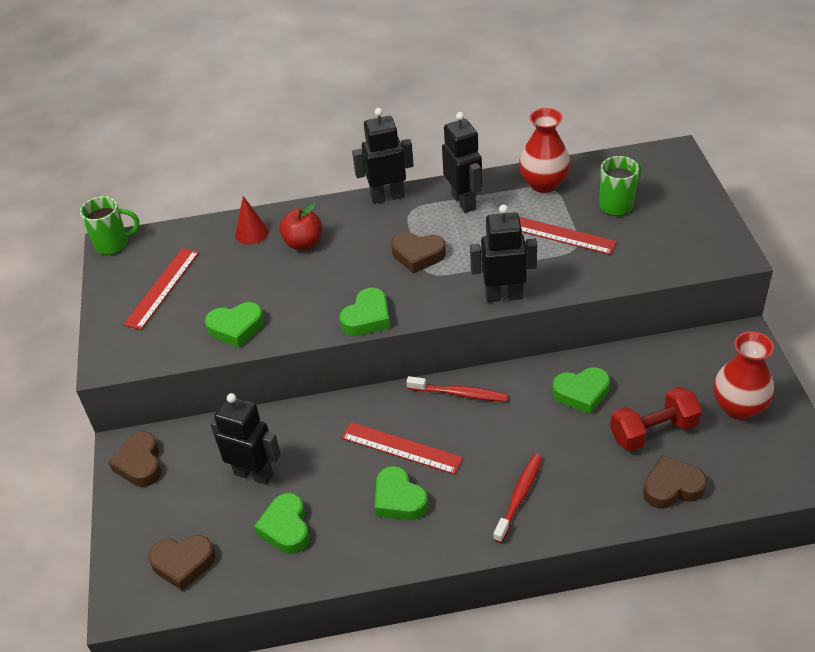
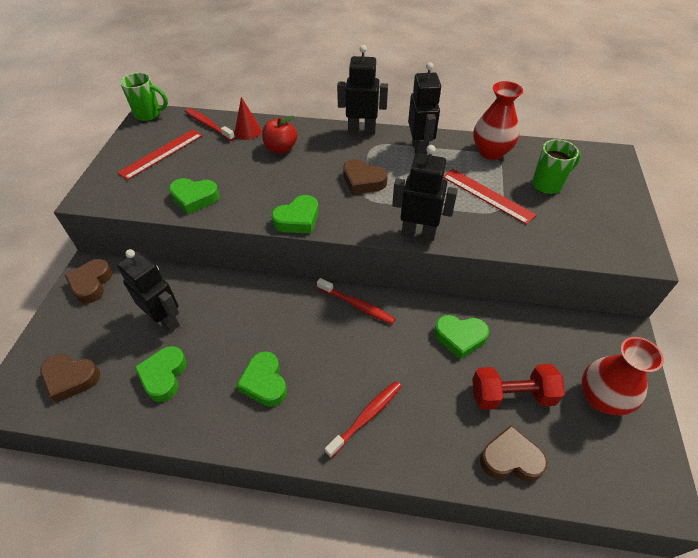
camera: 15 degrees right, 5 degrees up
red ruler [342,422,463,475] -> none
none -> red toothbrush [185,108,235,141]

